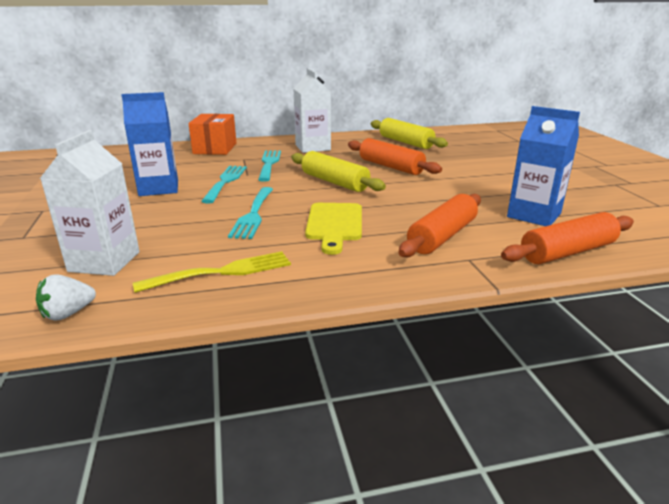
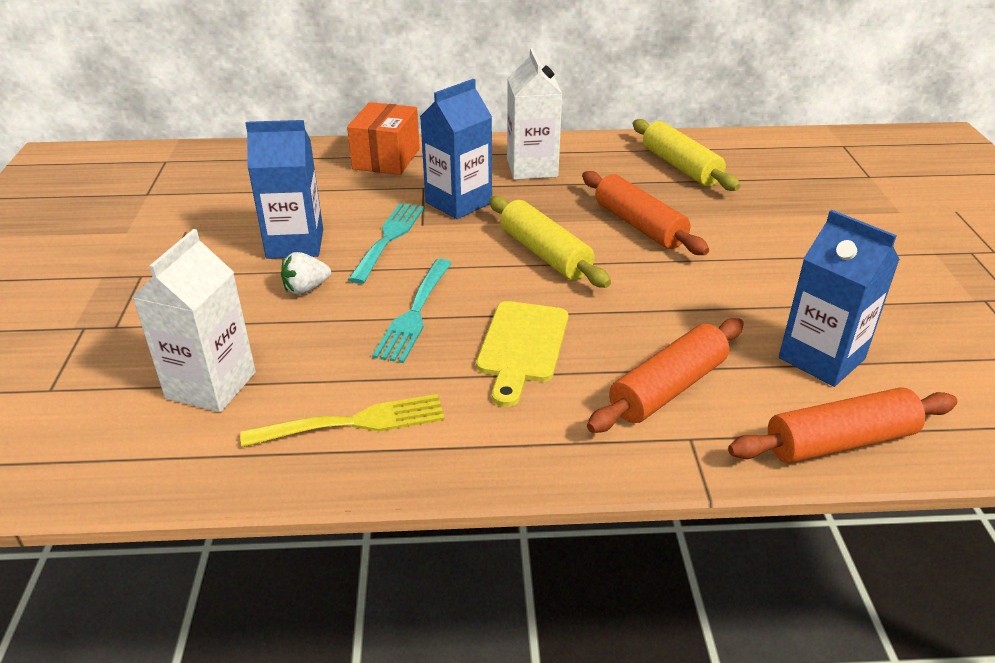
camera: 10 degrees right, 10 degrees up
white strawberry [36,274,96,320] -> white strawberry moved to [281,252,331,295]
turquoise fork [258,150,281,182] -> blue carton [420,79,492,219]

